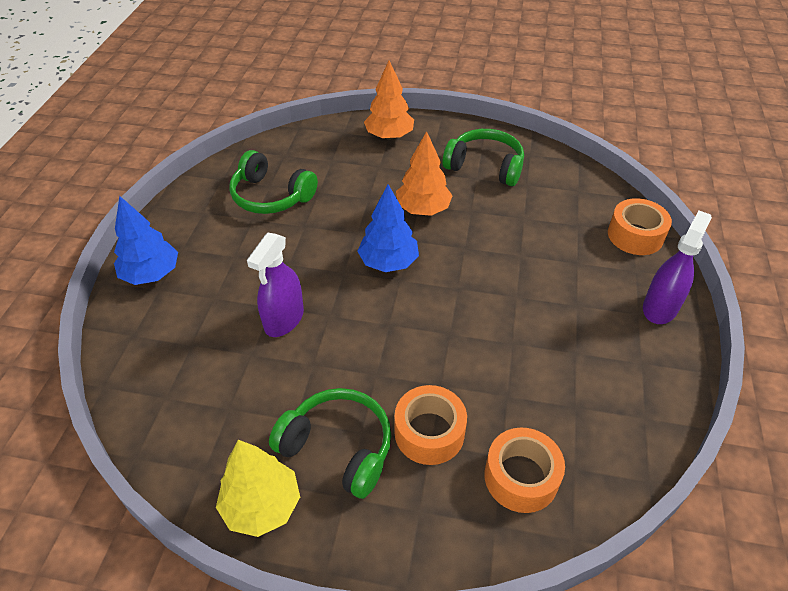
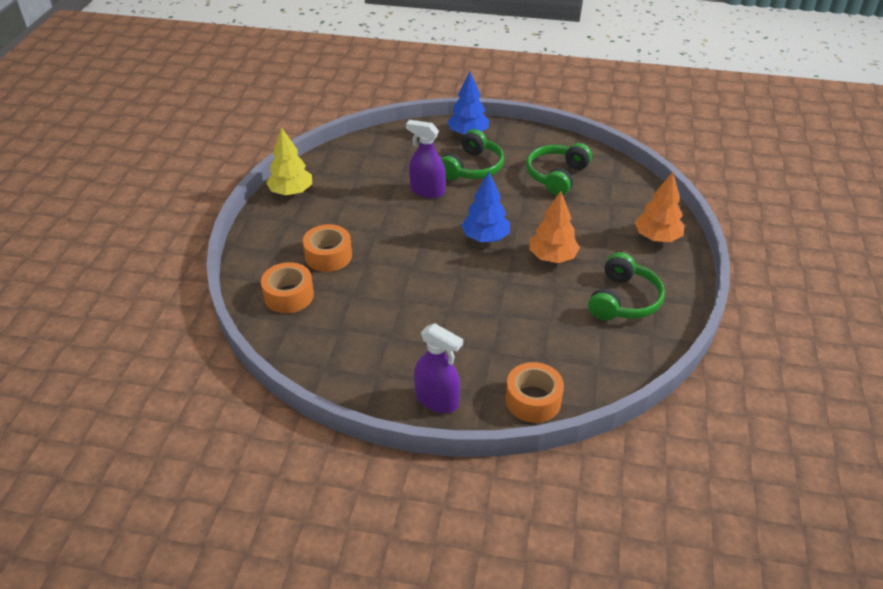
camera: 90 degrees right, 5 degrees down
green headphones [269,388,392,499] -> green headphones moved to [441,129,504,180]

